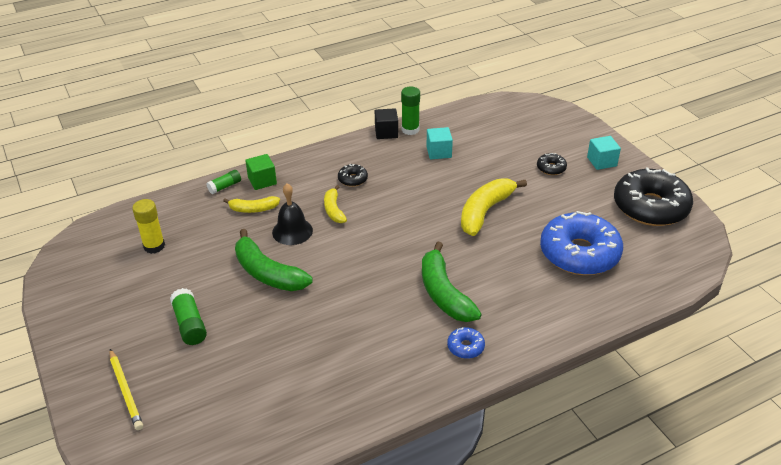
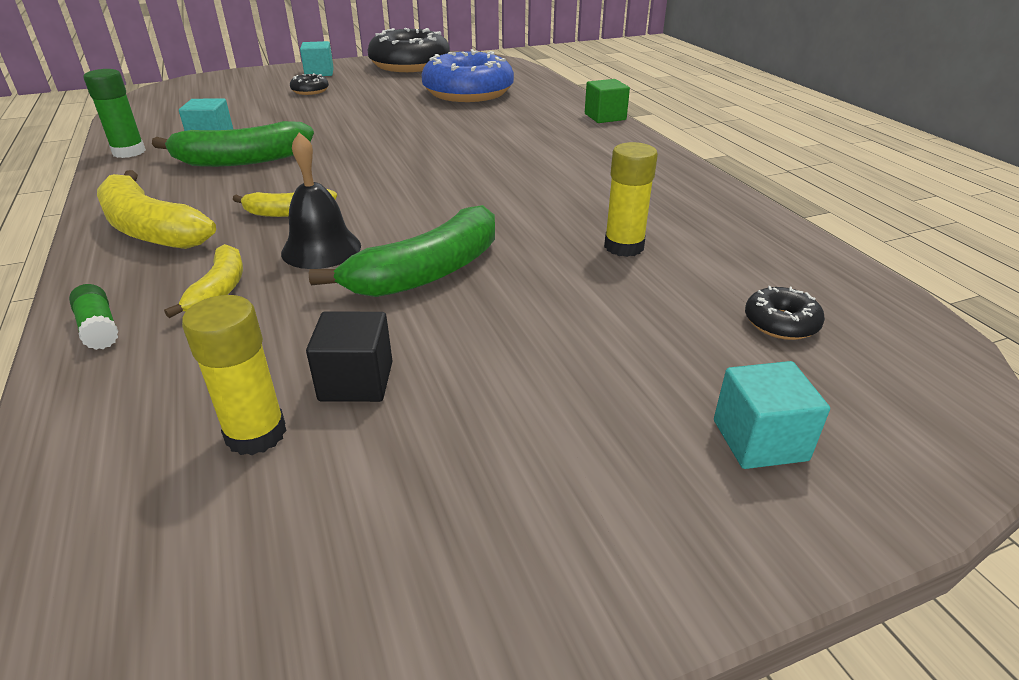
camera: 85 degrees left, 5 degrees down
yellow pencil [110,349,143,430] -> turquoise cube [714,361,830,469]
green glue stick [170,288,207,345] -> none
green cube [245,154,277,190] -> green cube moved to [585,79,630,123]
black donut [338,164,368,187] -> black donut moved to [745,286,825,340]
black cube [375,108,398,139] -> black cube moved to [306,311,392,402]
green banana [422,242,482,322] -> green banana moved to [152,121,314,167]
blue donut [447,327,485,359] -> none
yellow banana [461,178,527,236] -> yellow banana moved to [97,170,216,249]
none -> yellow glue stick [604,142,658,257]

